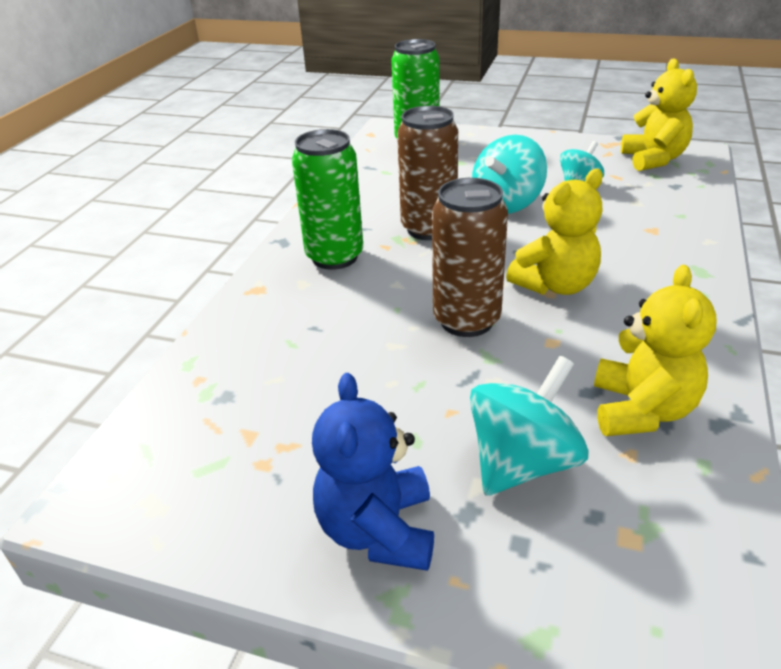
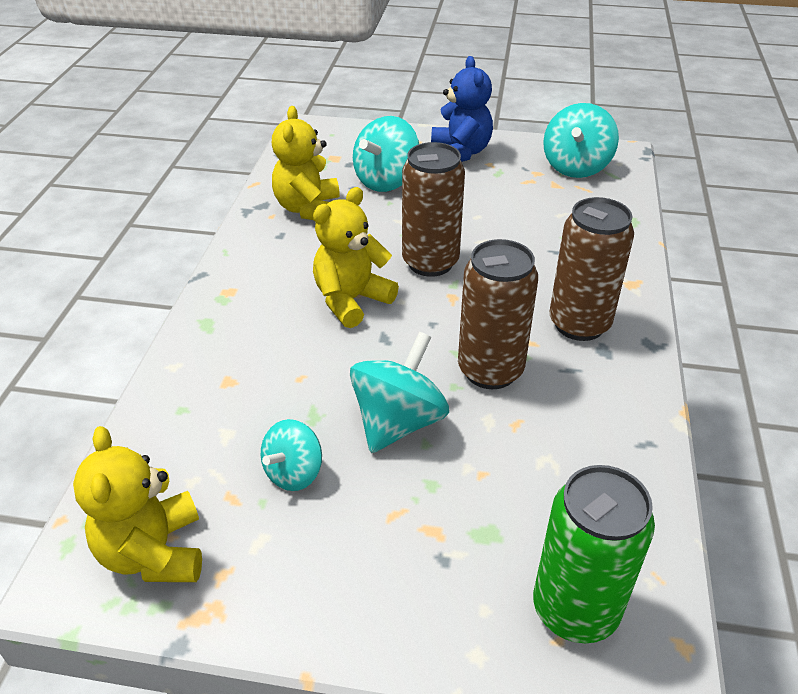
camera: 170 degrees right, 5 degrees up
green can [292,129,363,270] -> brown can [550,197,634,341]
none -> turquoise spinning top [543,103,619,178]

